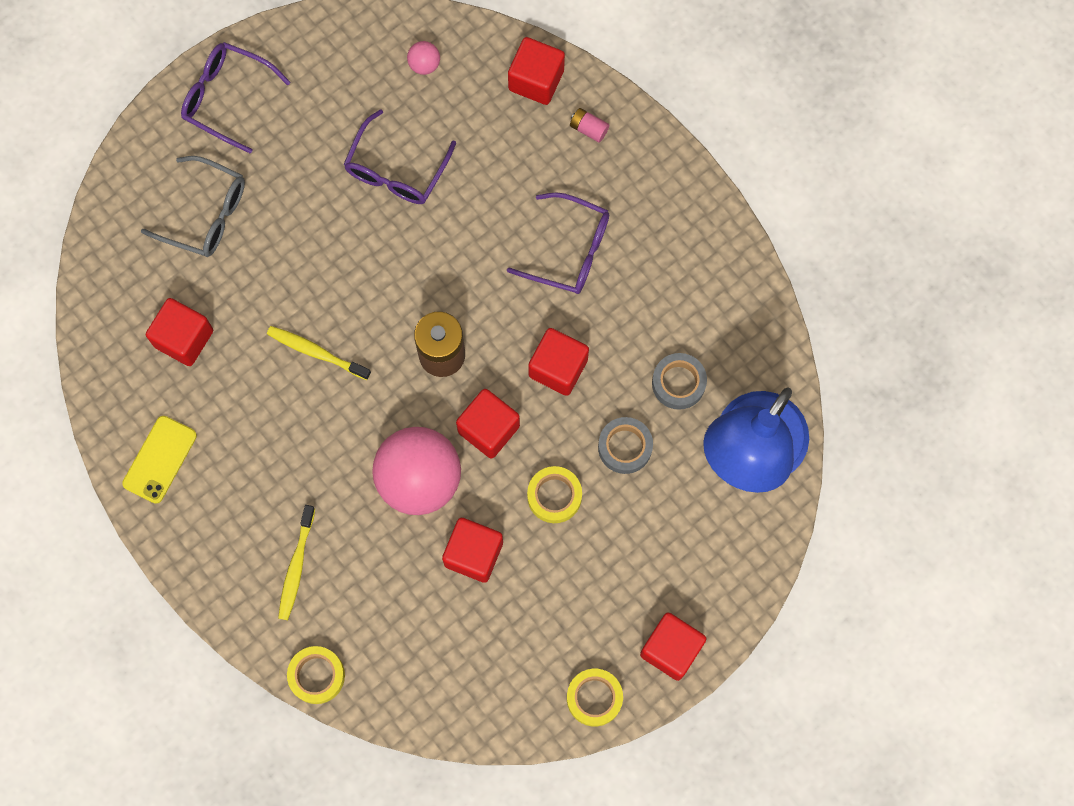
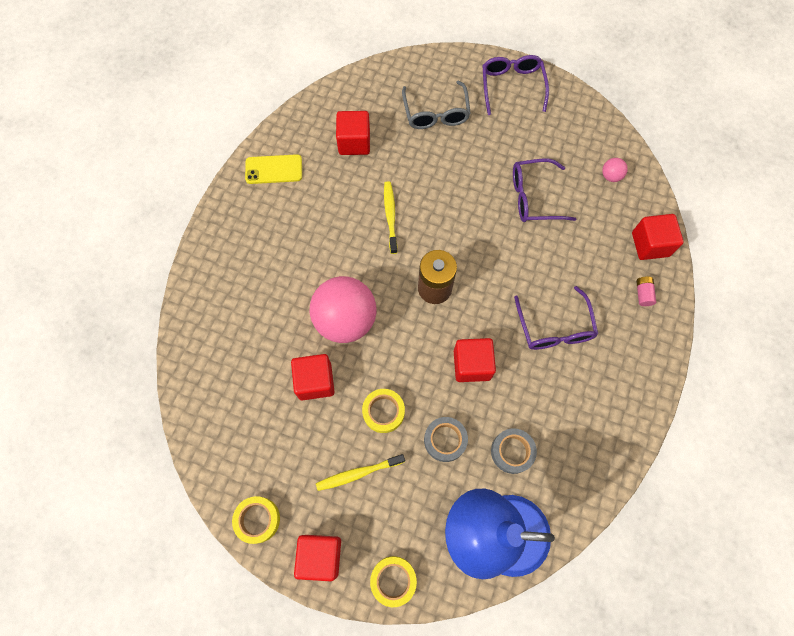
camera: 60 degrees right, 5 degrees down
yellow toothbrush [278,505,315,620] -> yellow toothbrush moved to [316,454,405,491]
yellow tape [287,646,345,704] -> yellow tape moved to [370,556,417,607]
red cube [456,389,520,458] -> none

